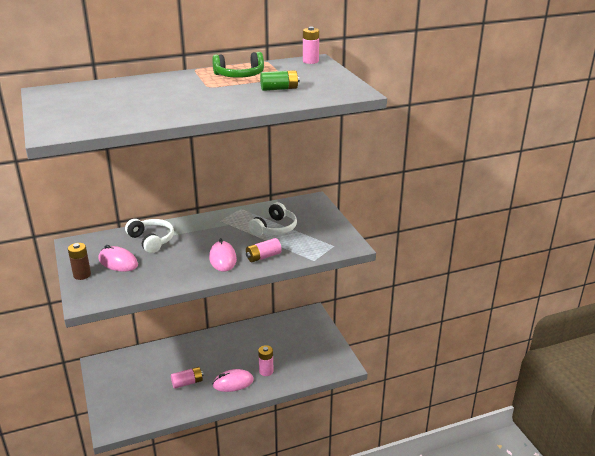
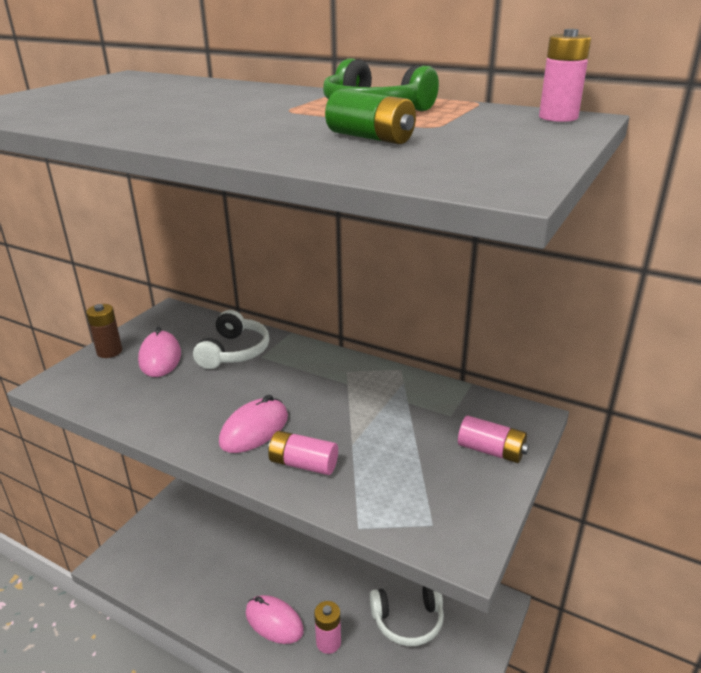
camera: 50 degrees right, 0 degrees up
pink battery [171,367,204,389] -> pink battery moved to [458,416,529,463]
white headphones [248,202,297,236] -> white headphones moved to [370,586,444,646]

